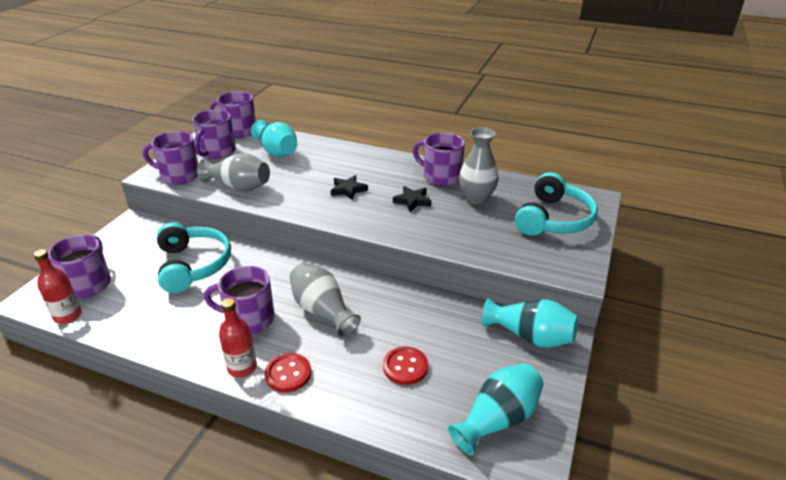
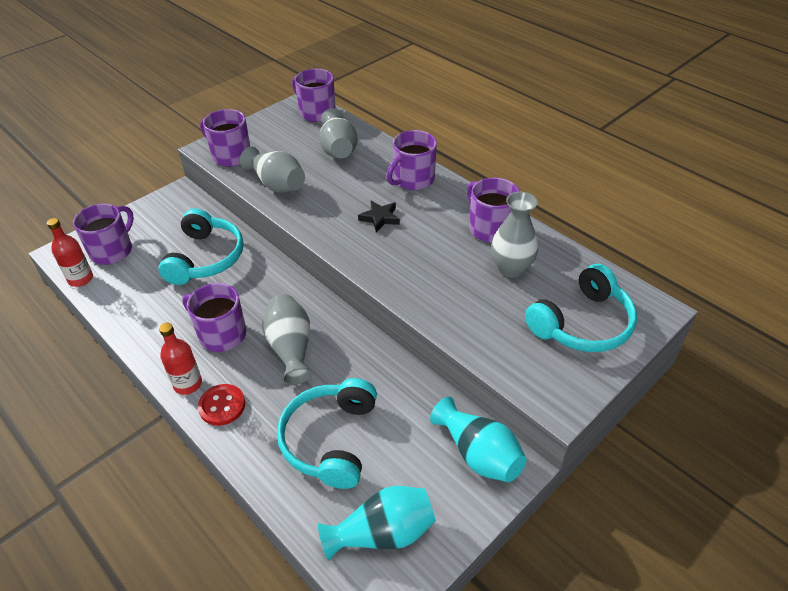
camera: 25 degrees right, 10 degrees up
purple mug [192,109,236,159] -> purple mug moved to [386,130,437,190]
turquoise vase [251,120,297,157] -> grey vase [319,108,358,158]
red button [383,346,428,385] -> turquoise headphones [277,378,377,489]
black star [393,186,431,212] -> none

